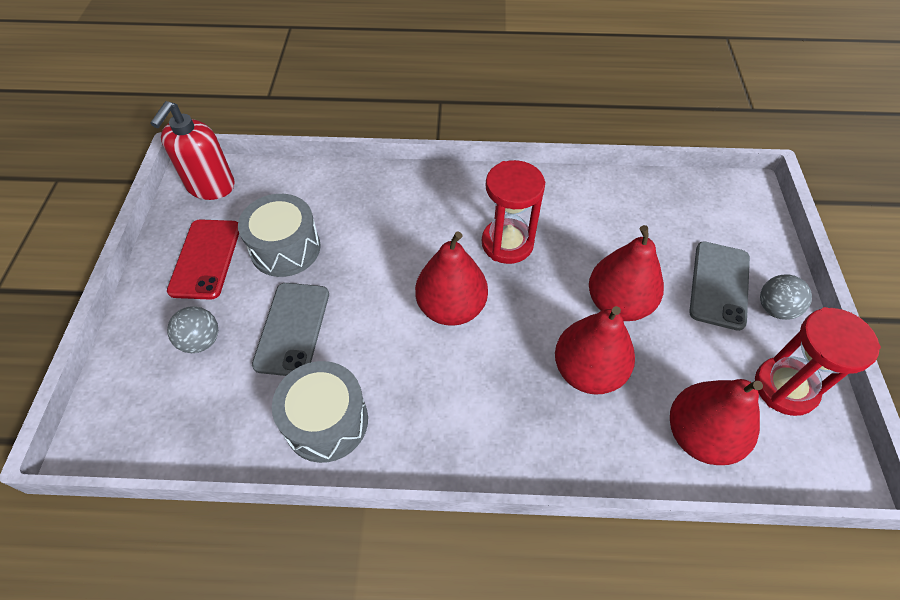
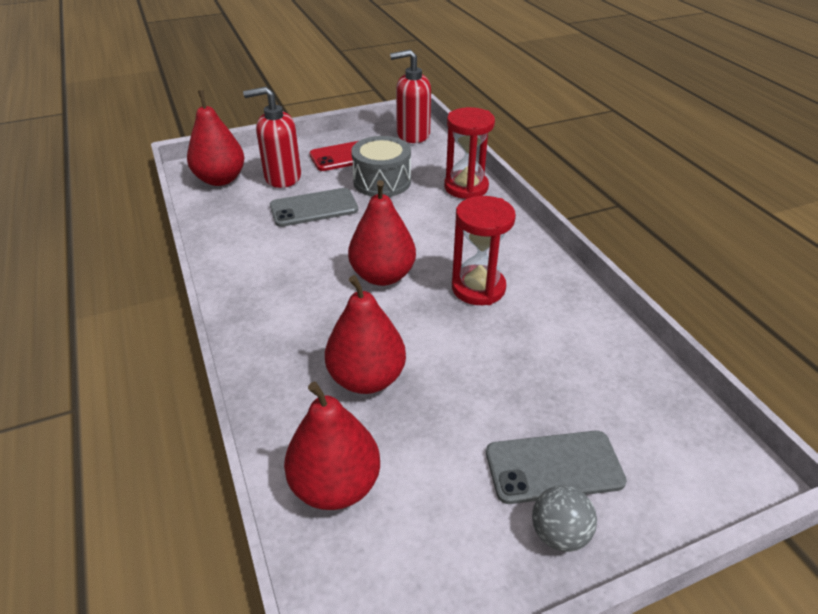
camera: 65 degrees right, 15 degrees down
grey ball [167,306,218,353] -> red soap dispenser [243,87,301,188]
grey drum [272,361,368,463] -> none
red pear [589,225,664,321] -> red pear moved to [187,90,245,186]
red hourglass [755,307,881,416] -> red hourglass moved to [444,107,495,199]

